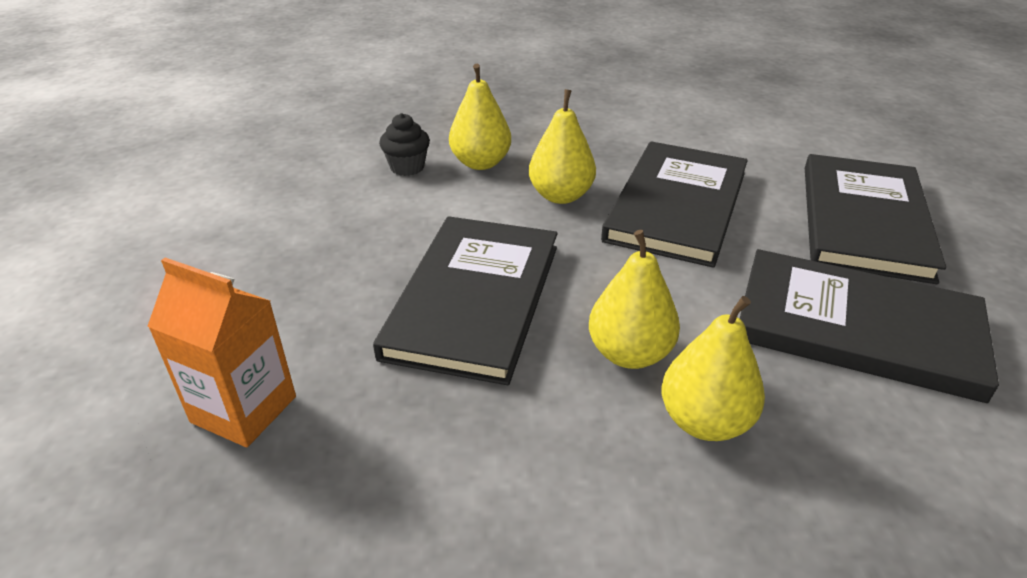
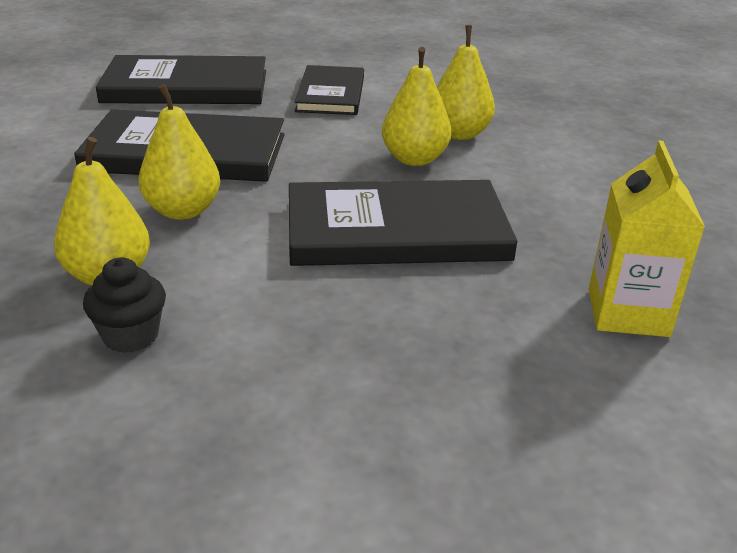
camera: 110 degrees left, 5 degrees down
orange carton [147,257,296,447] -> yellow carton [589,141,705,337]
black book [740,249,999,403] -> black book [294,65,364,115], size x0.65

